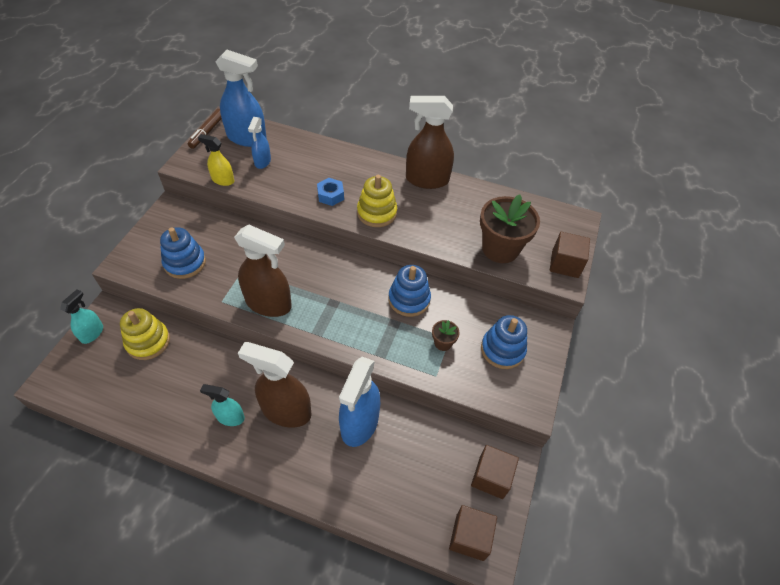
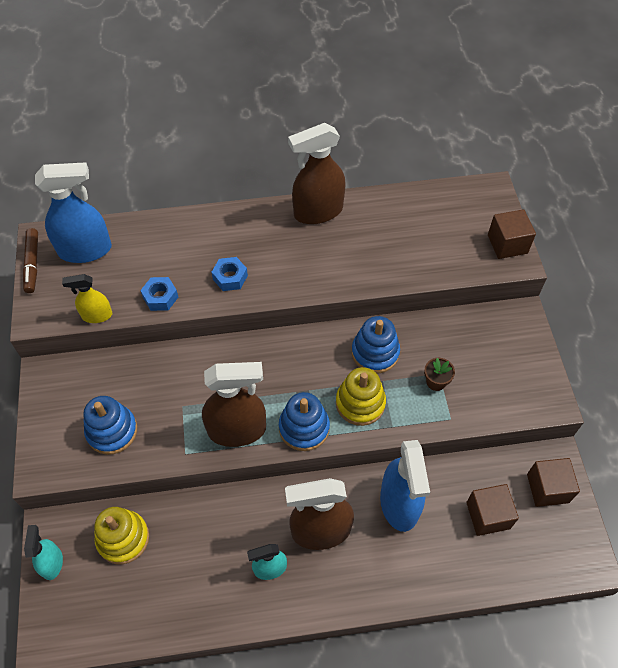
camera: 25 degrees left, 5 degrees up
blue spray bottle [248,117,271,169] -> none
yellow stacking toy [357,175,397,227] -> yellow stacking toy moved to [336,367,386,426]
brown cube [449,505,497,561] -> brown cube moved to [466,484,519,536]
brown flower pot [480,194,540,263] -> none
blue stacking toy [481,315,527,369] -> blue stacking toy moved to [279,392,330,451]
none -> blue nut [140,277,178,311]

